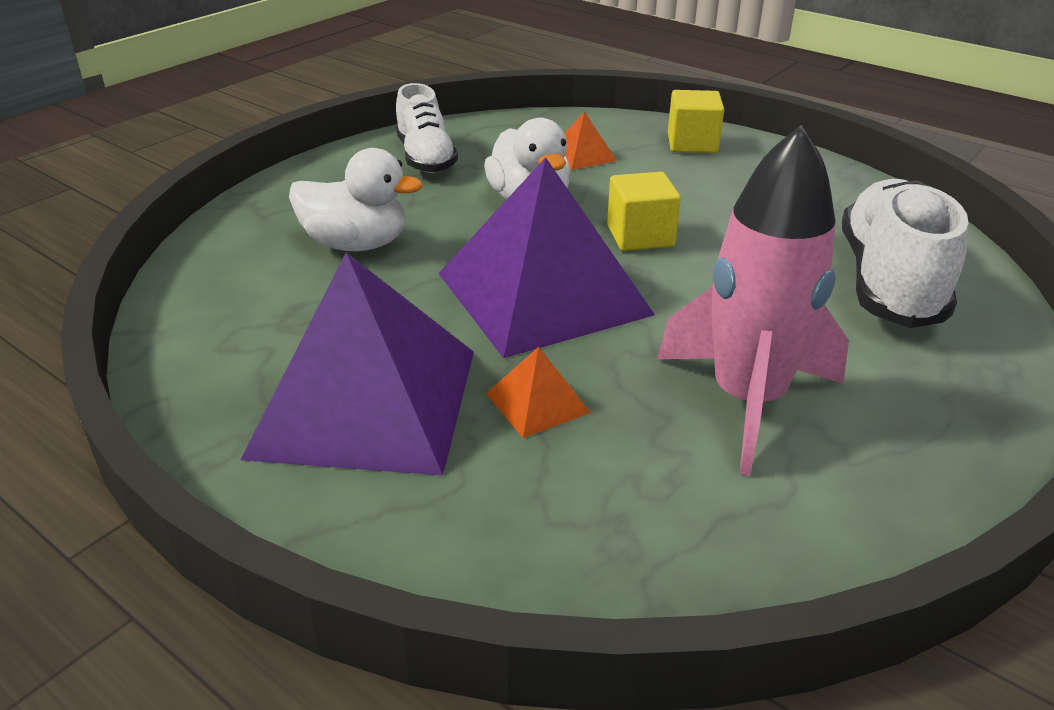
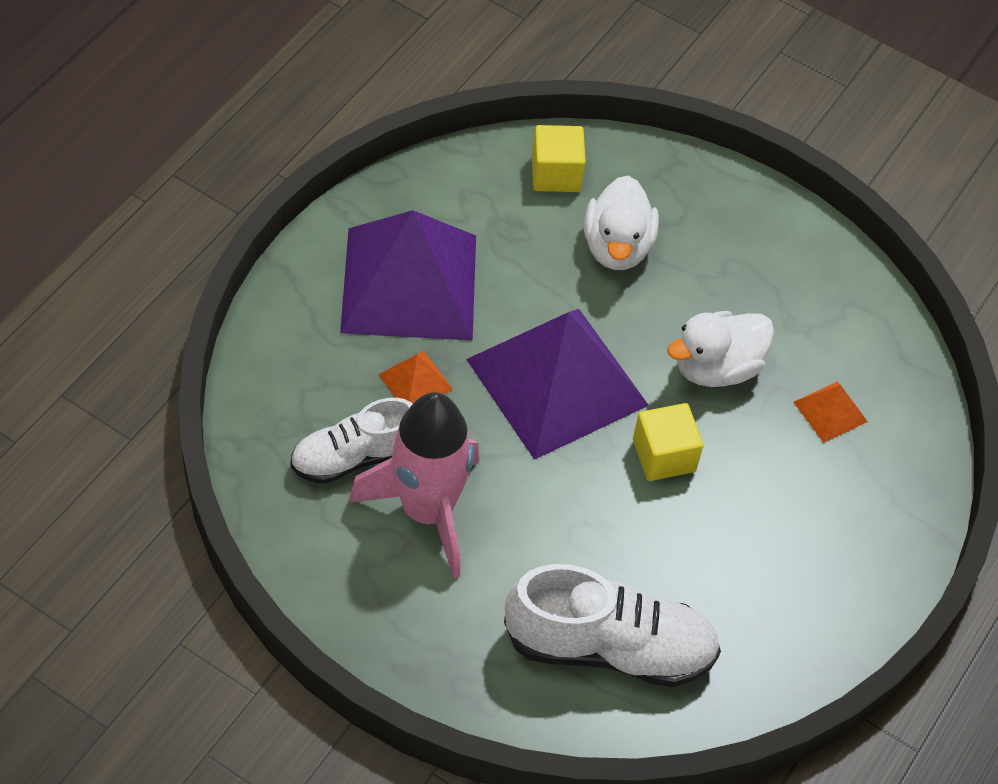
camera: 80 degrees right, 20 degrees up
white shoe [396,83,458,173] -> white shoe moved to [290,398,412,484]
yellow cube [668,90,724,153] -> yellow cube moved to [532,125,586,192]

